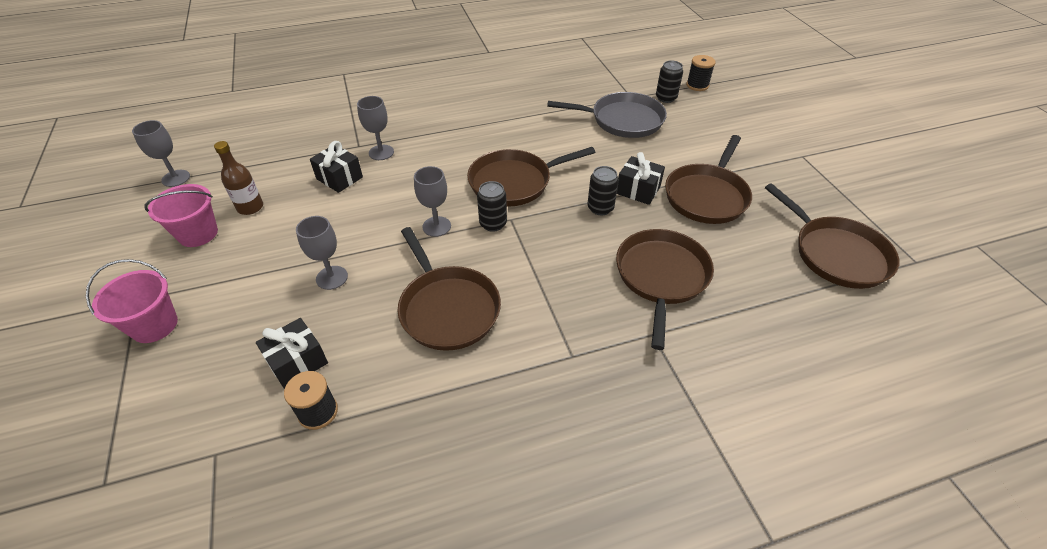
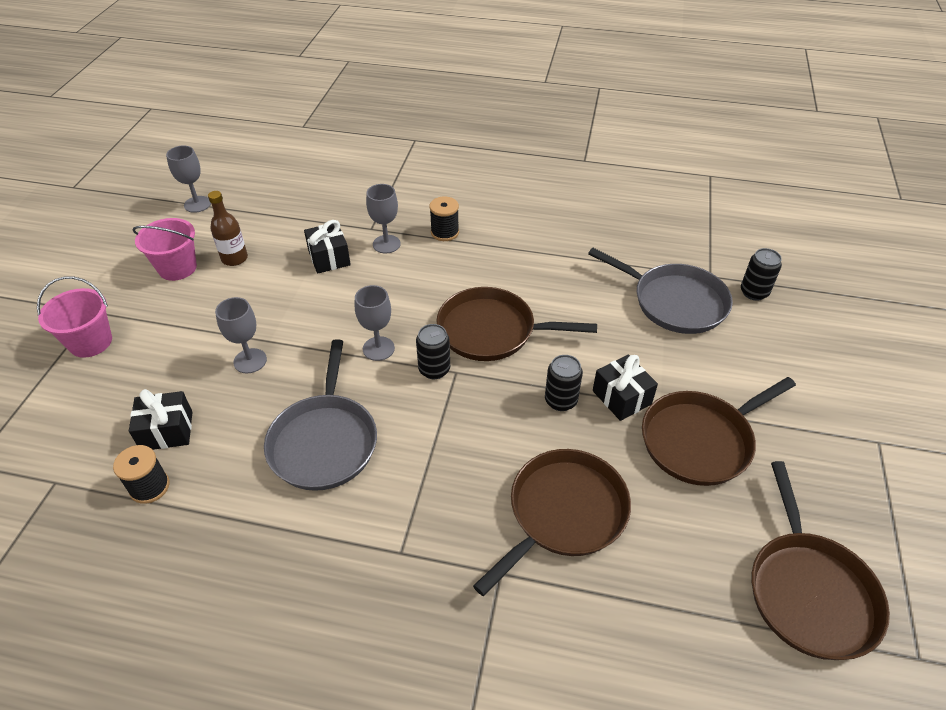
camera: 30 degrees right, 0 degrees up
brown pan [397,227,501,351] -> grey pan [264,339,377,491]
black spool [686,55,715,91] -> black spool moved to [429,197,459,241]

